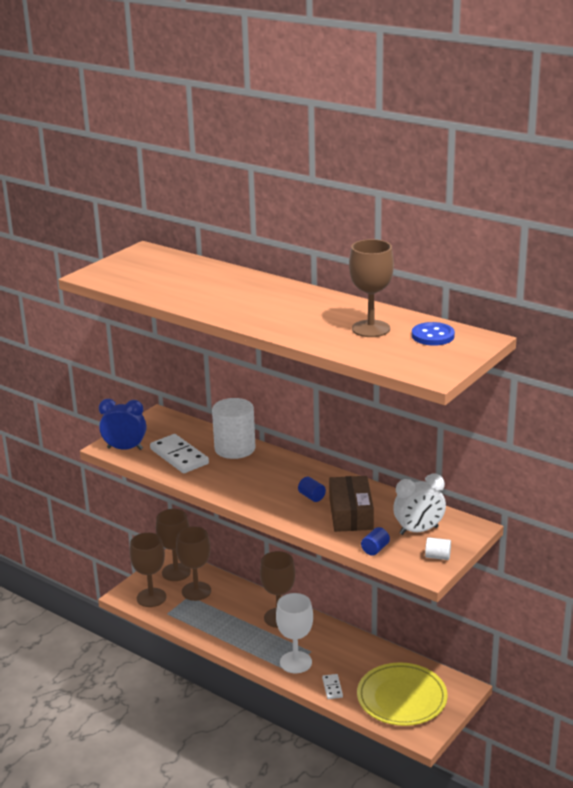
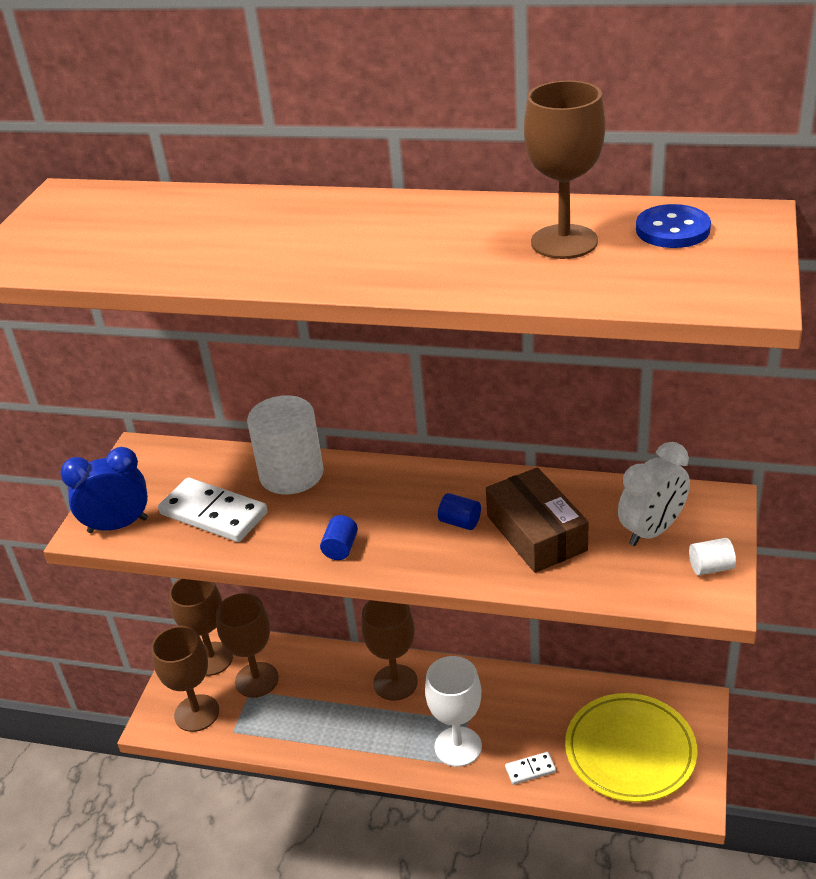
camera: 20 degrees left, 10 degrees up
white domino [322,674,343,699] -> white domino turned 75 degrees counterclockwise [505,752,556,785]
blue cylinder [361,527,390,556] -> blue cylinder moved to [320,515,358,560]

